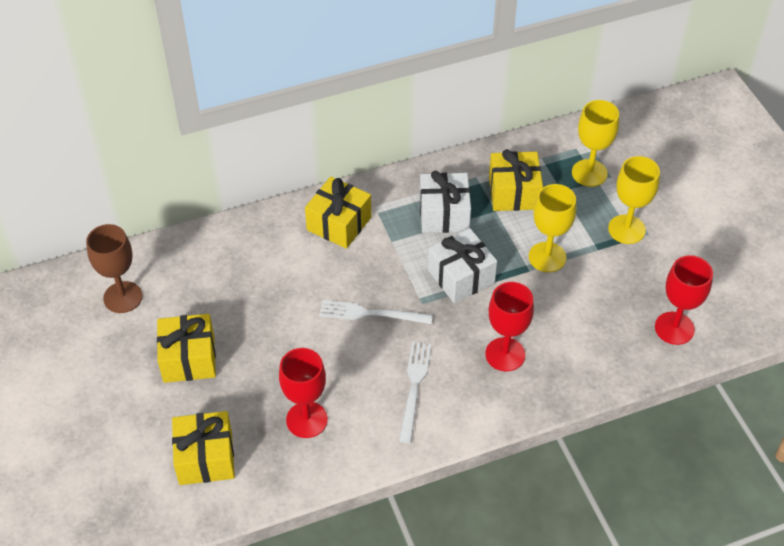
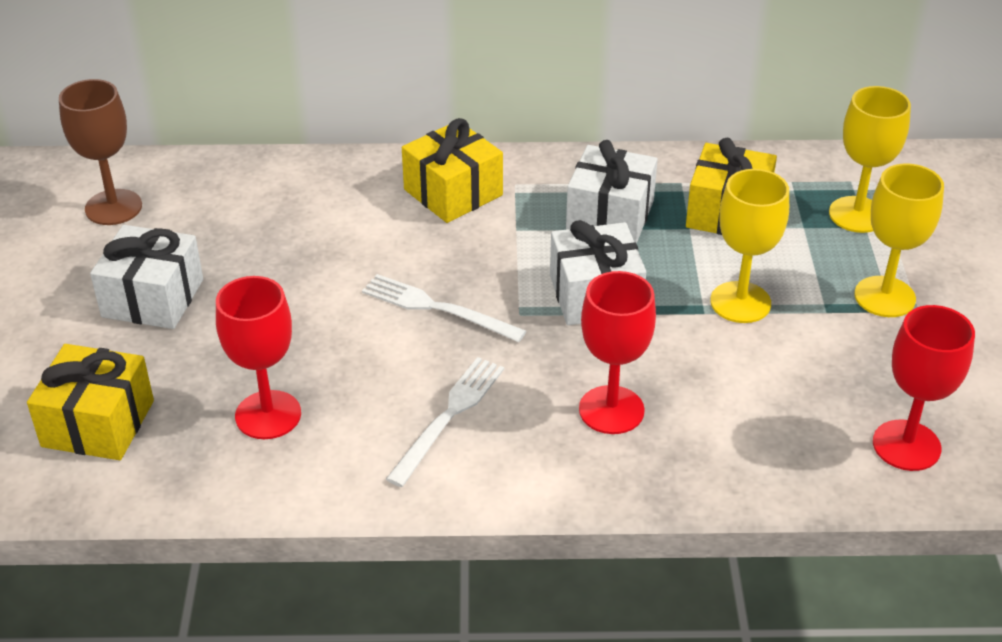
camera: 20 degrees right, 10 degrees down
yellow gift [157,314,216,383] -> white gift [90,225,203,329]

